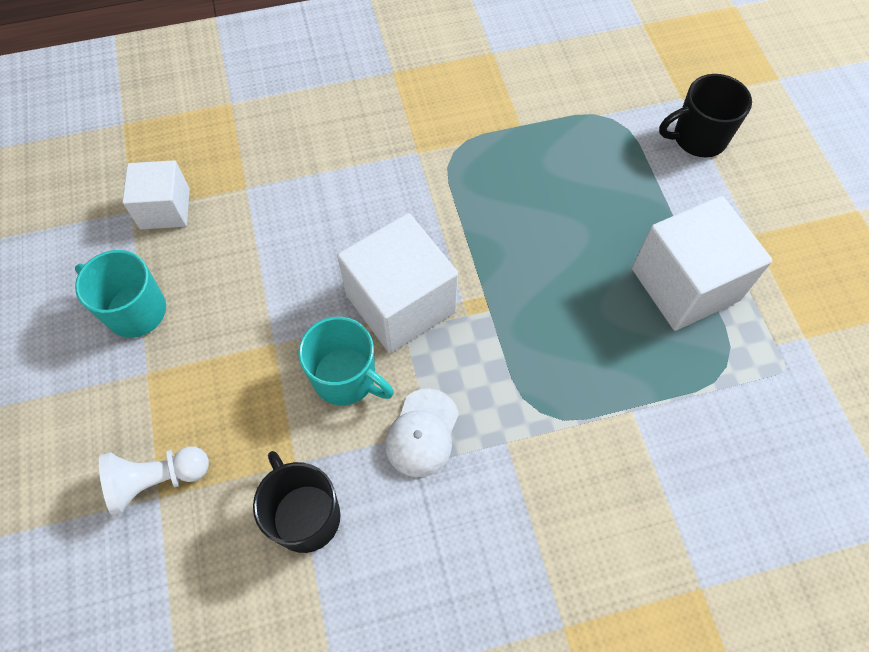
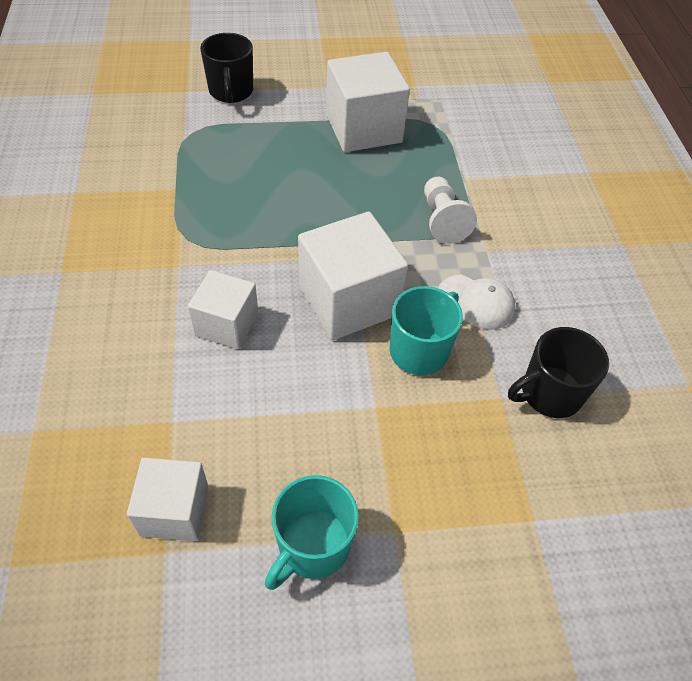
camera: 85 degrees left, 10 degrees down
white pawn [99,446,209,515] -> white pawn moved to [424,177,477,244]
none -> white cube [188,270,258,349]

